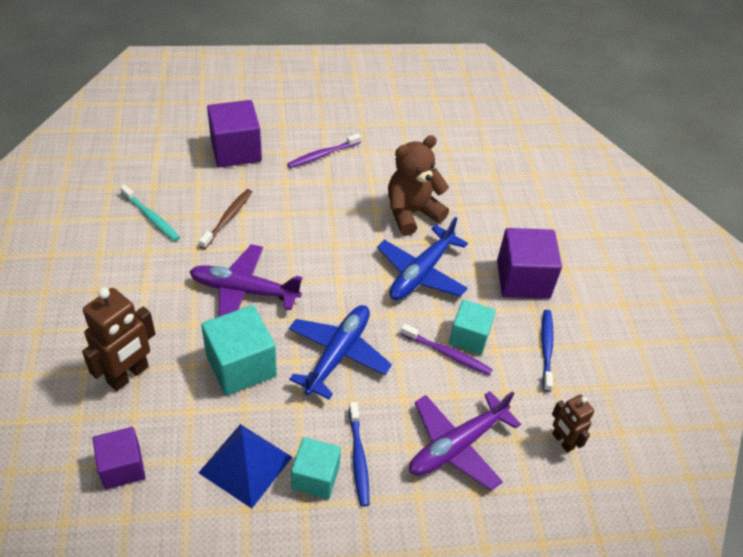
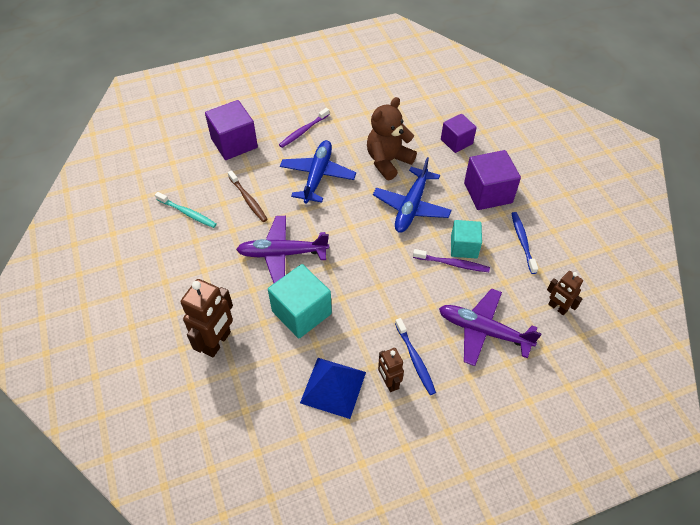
camera: 10 degrees left, 5 degrees up
purple cube [93,427,145,489] -> purple cube moved to [441,114,477,153]
brown toothbrush [199,189,252,249] -> brown toothbrush turned 135 degrees clockwise [228,170,268,222]
blue plane [289,305,392,399] -> blue plane moved to [280,140,356,203]
turquoise cube [291,437,341,499] -> brown robot [378,348,404,392]
purple plane [409,391,521,491] -> purple plane turned 75 degrees clockwise [439,288,542,366]

